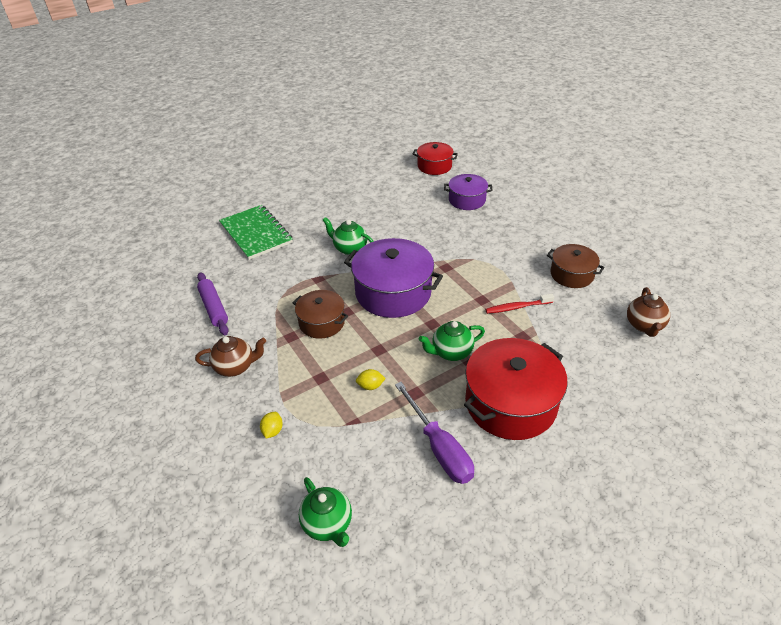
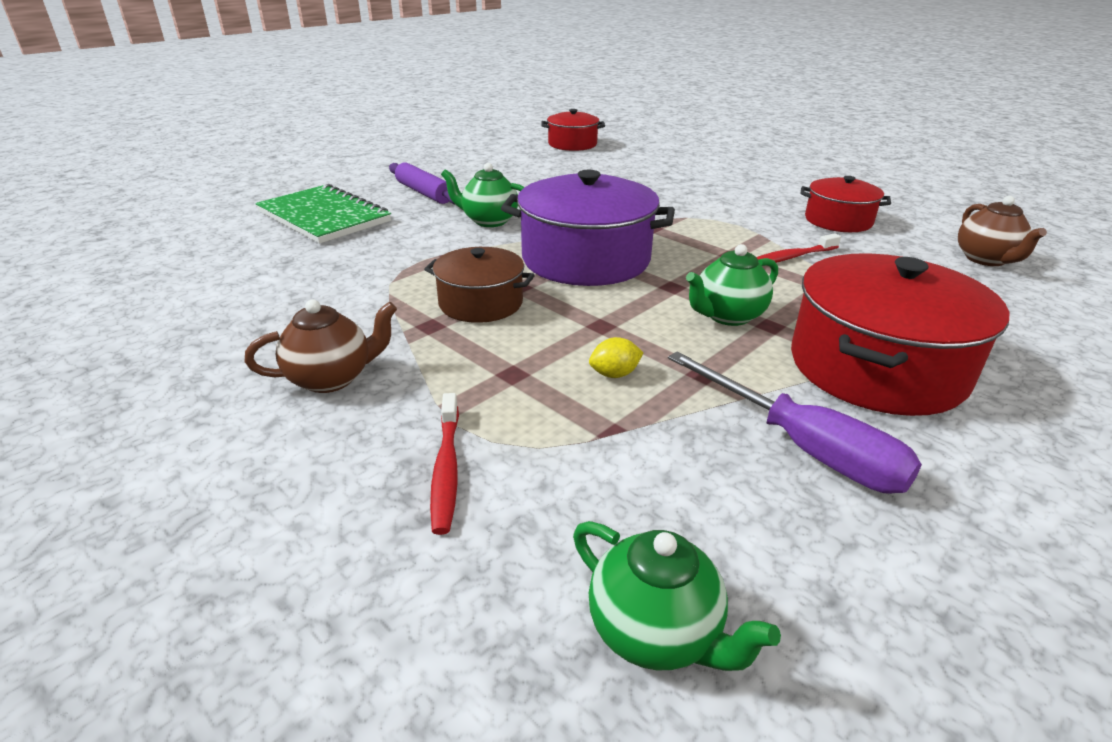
camera: 15 degrees left, 10 degrees down
purple rolling pin [197,272,229,335] -> purple rolling pin moved to [389,162,454,204]
yellow lemon [260,412,283,438] -> red toothbrush [430,393,459,535]
purple pot [444,174,493,210] -> none
brown pot [547,244,604,288] -> red pot [800,176,891,232]

